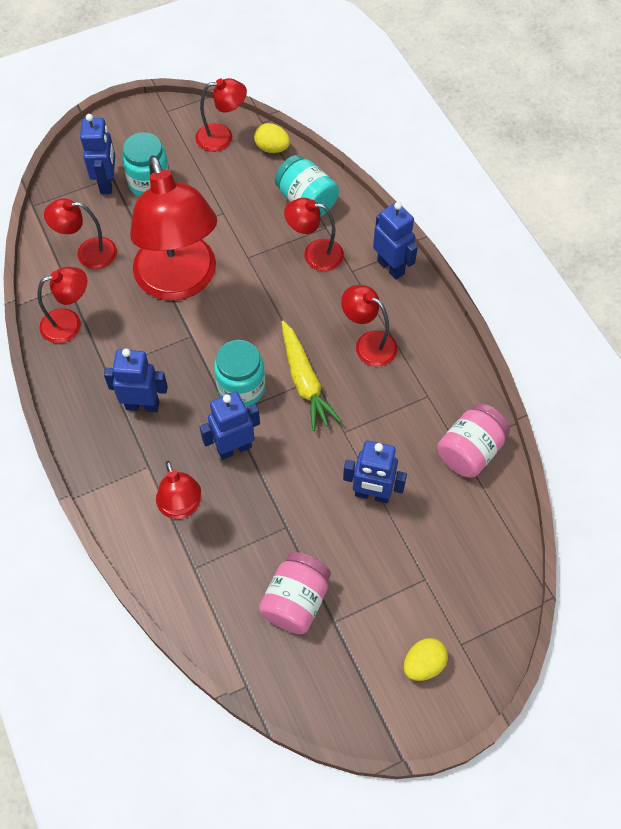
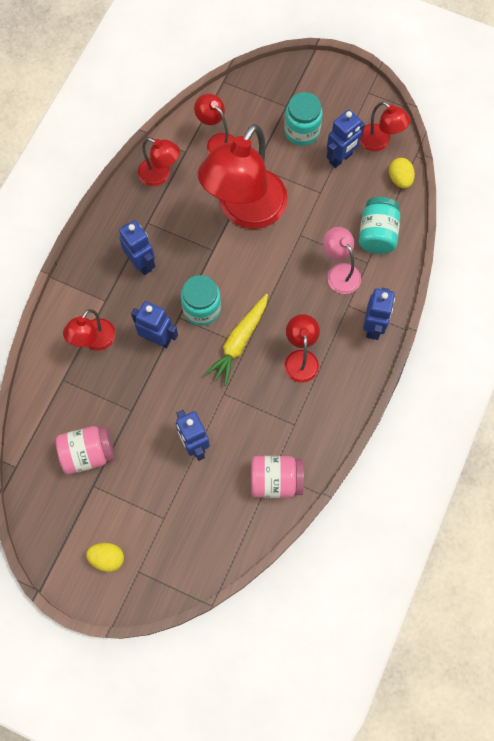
camera: 50 degrees right, 10 degrees up
blue robot [80,114,115,194] -> blue robot moved to [327,110,365,168]
red lamp [284,198,344,271] -> pink lamp [323,227,361,294]

